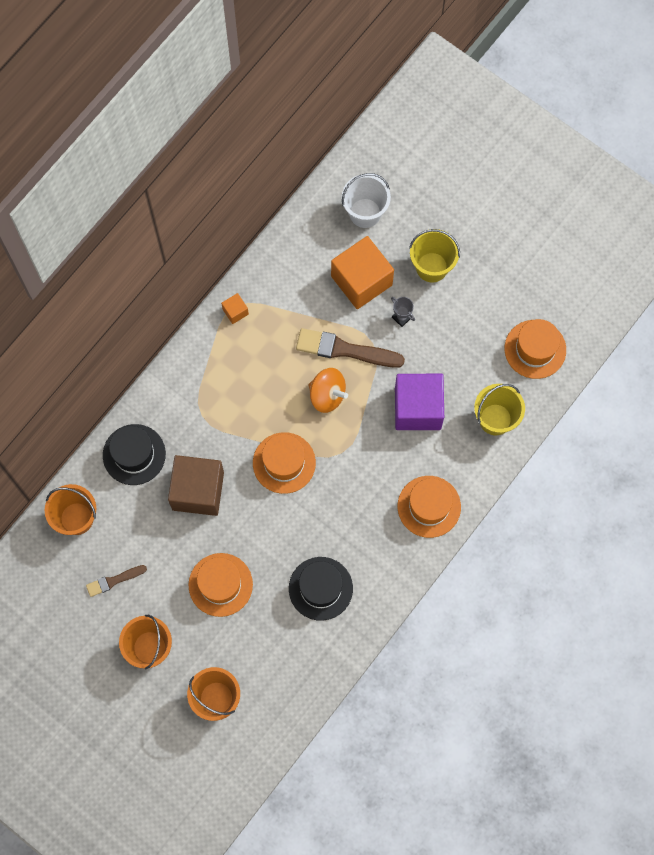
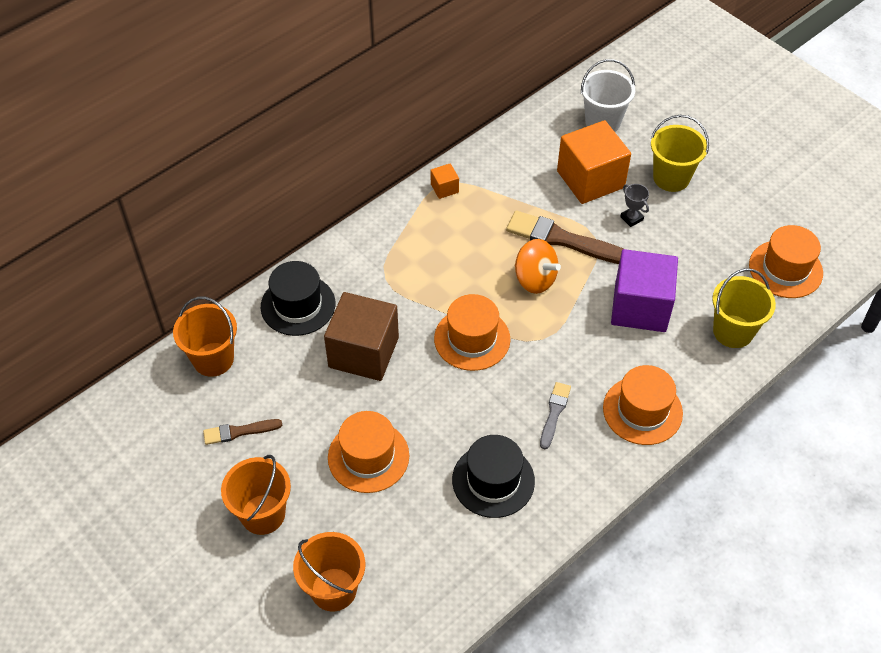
camera: 10 degrees right, 20 degrees down
none -> grey brush [540,382,571,449]

